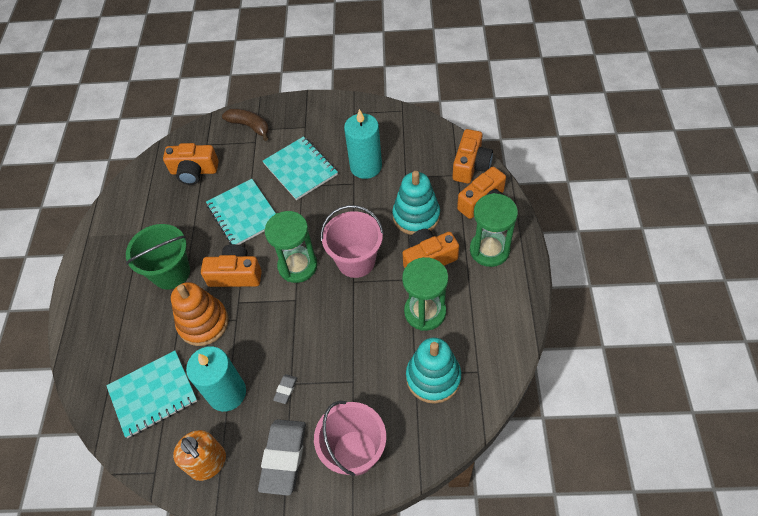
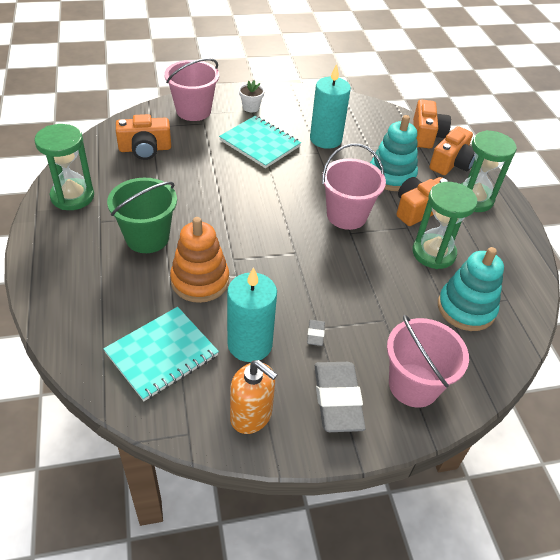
camera: 20 degrees left, 10 degrees down
orange camera [201,244,262,287] -> none
turquoise notebook [206,179,276,245] -> none
brown banana [222,108,269,141] -> pink bucket [164,58,219,121]
green hourglass [265,211,317,283] -> green hourglass moved to [34,124,94,210]
none -> white flower pot [239,80,265,112]

